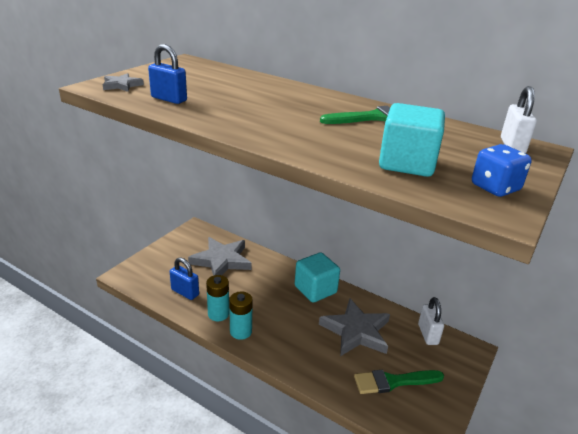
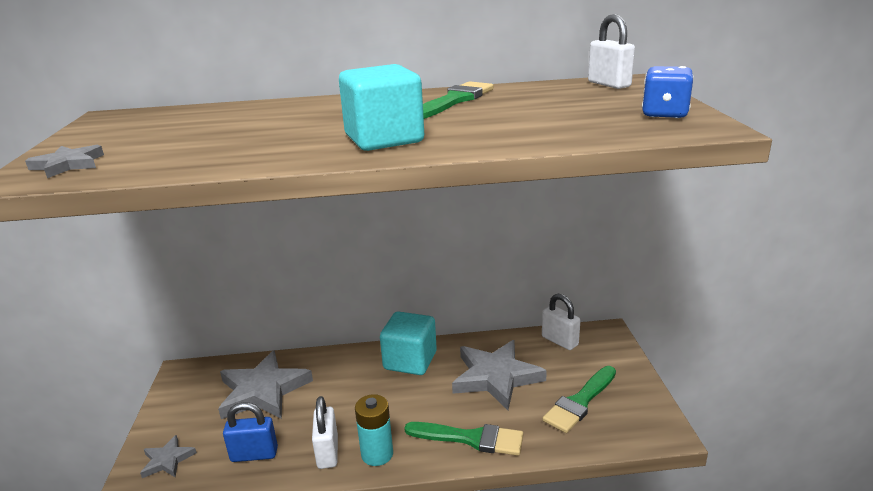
camera: 35 degrees left, 5 degrees down
blue padlock [148,44,187,104] -> none
turquoise battery [206,275,229,321] -> white padlock [312,396,338,469]
turquoise cube [379,103,445,177] -> turquoise cube moved to [339,64,424,151]
none -> grey star [140,435,197,478]
none -> green brush [404,422,523,456]

